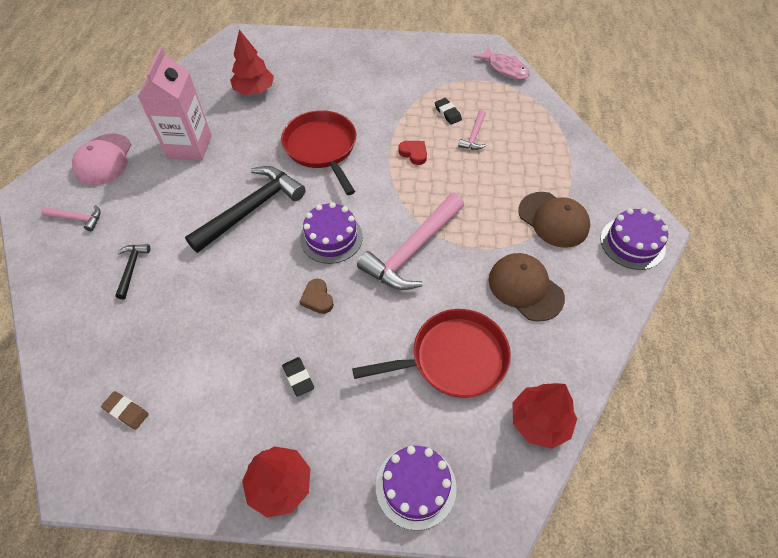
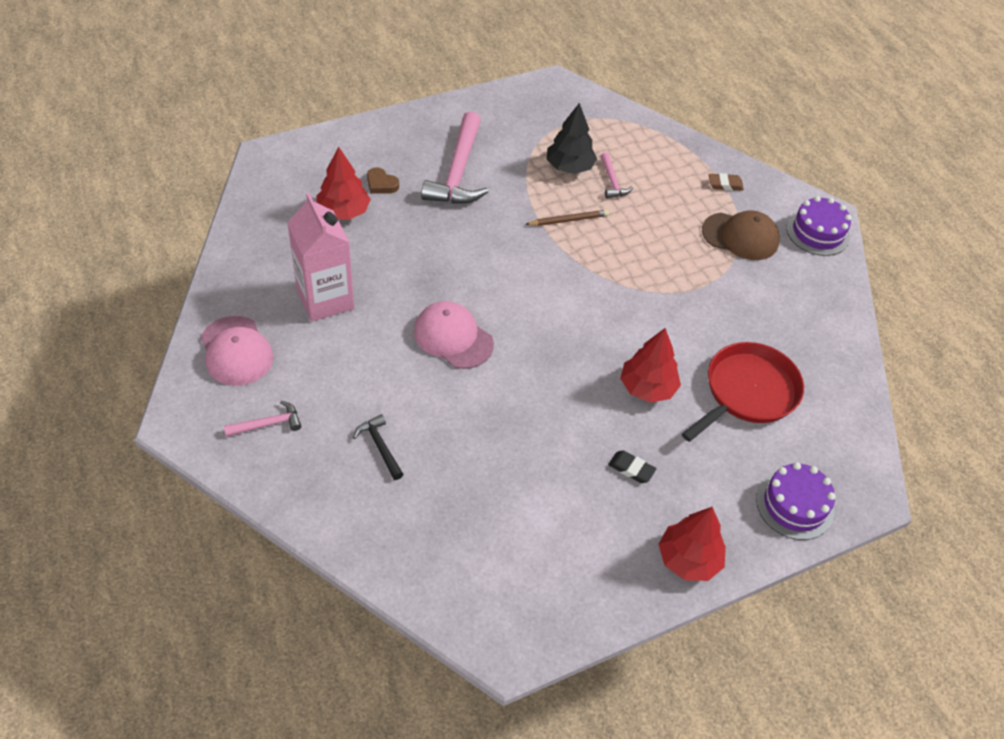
camera: 35 degrees left, 5 degrees down
brown eraser [101,391,149,430] -> brown eraser moved to [709,173,744,191]
black hammer [185,166,306,253] -> pink cap [414,301,494,369]
red pan [281,110,356,195] -> none
purple cake [300,202,363,264] -> none
brown heart [300,279,334,314] -> brown heart moved to [367,167,399,194]
pink hammer [357,193,464,290] -> pink hammer moved to [421,111,488,204]
red heart [398,141,427,165] -> brown pencil [525,210,609,226]
black eraser [435,98,462,125] -> black tree [547,103,597,174]
pink fish [474,46,530,80] -> none
brown cap [488,253,565,322] -> none
red tree [512,383,577,449] -> red tree moved to [620,328,681,403]

